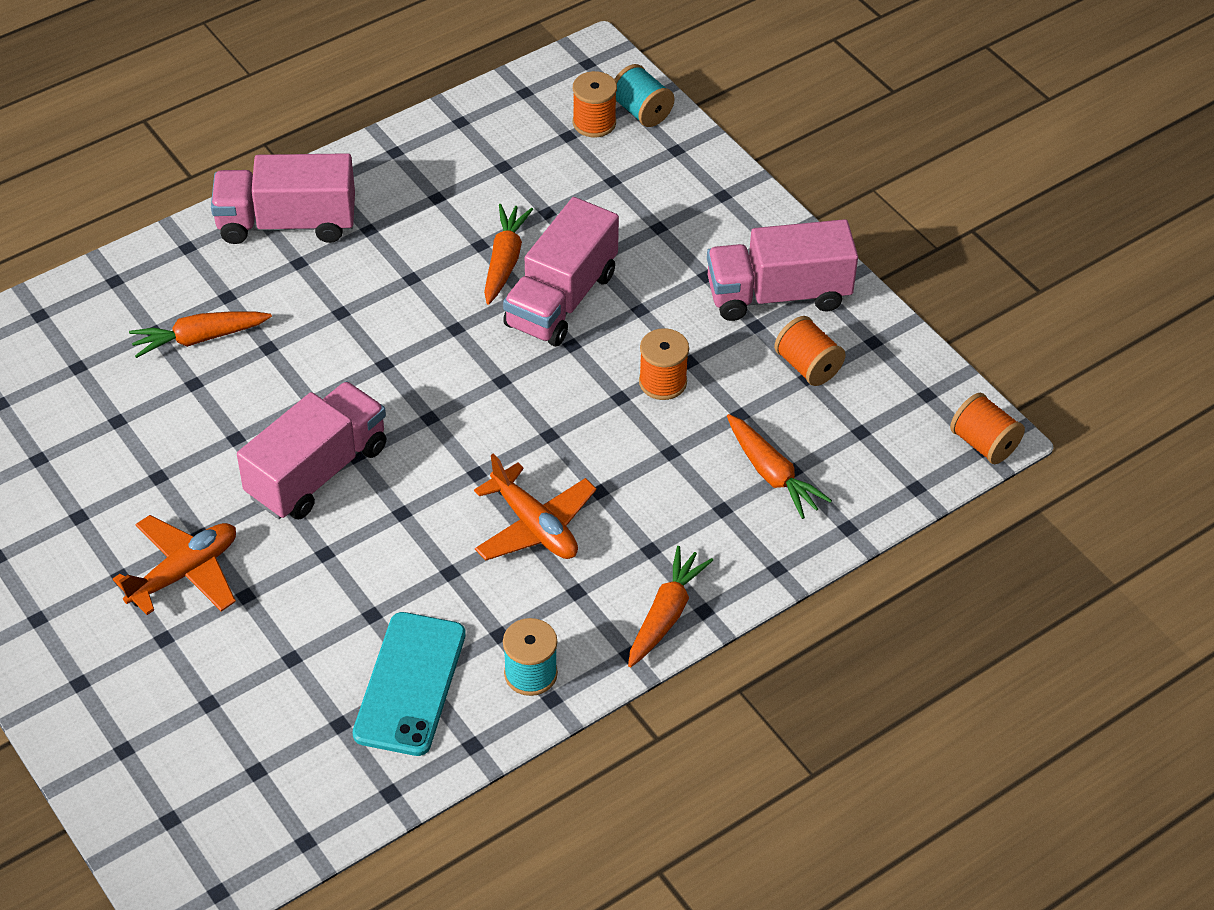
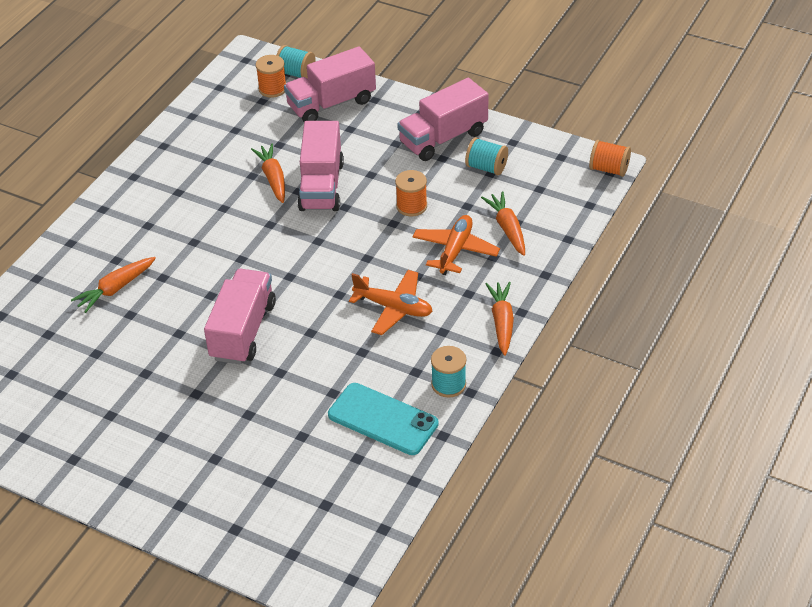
camera: 25 degrees left, 5 degrees down
orange plane [113,515,236,615] -> orange plane moved to [412,215,500,275]
pink truck [211,153,355,244] -> pink truck moved to [284,46,376,122]
turquoise phone [353,612,466,756] -> turquoise phone turned 45 degrees counterclockwise [328,383,439,455]
orange carrot [727,414,832,519] -> orange carrot turned 135 degrees counterclockwise [481,191,525,256]
orange spool [774,316,846,386] -> turquoise spool [465,137,508,175]

